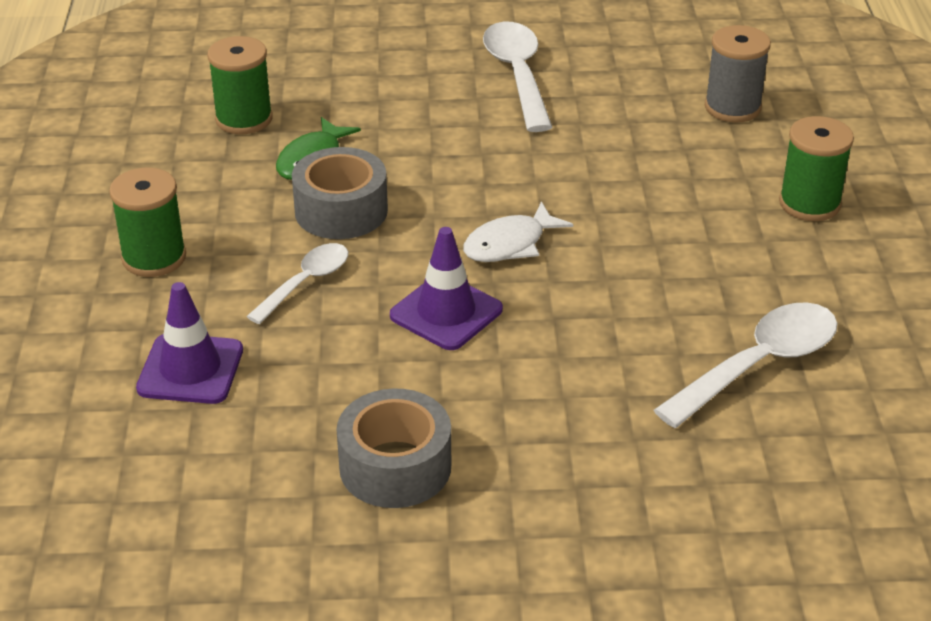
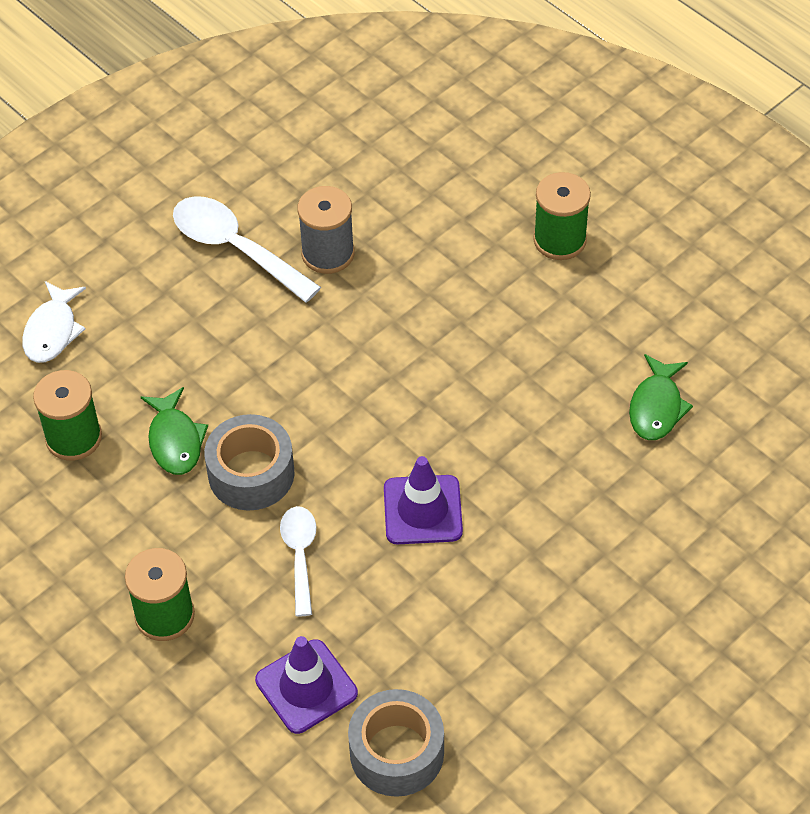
camera: 40 degrees left, 15 degrees up
grey tape [337,389,451,508] -> grey tape moved to [348,689,444,797]
white fish [463,201,573,262] -> white fish moved to [22,281,86,363]
white spoon [654,302,838,428] -> green fish [629,354,693,440]
grey spool [705,25,771,122] -> grey spool moved to [297,186,355,274]

